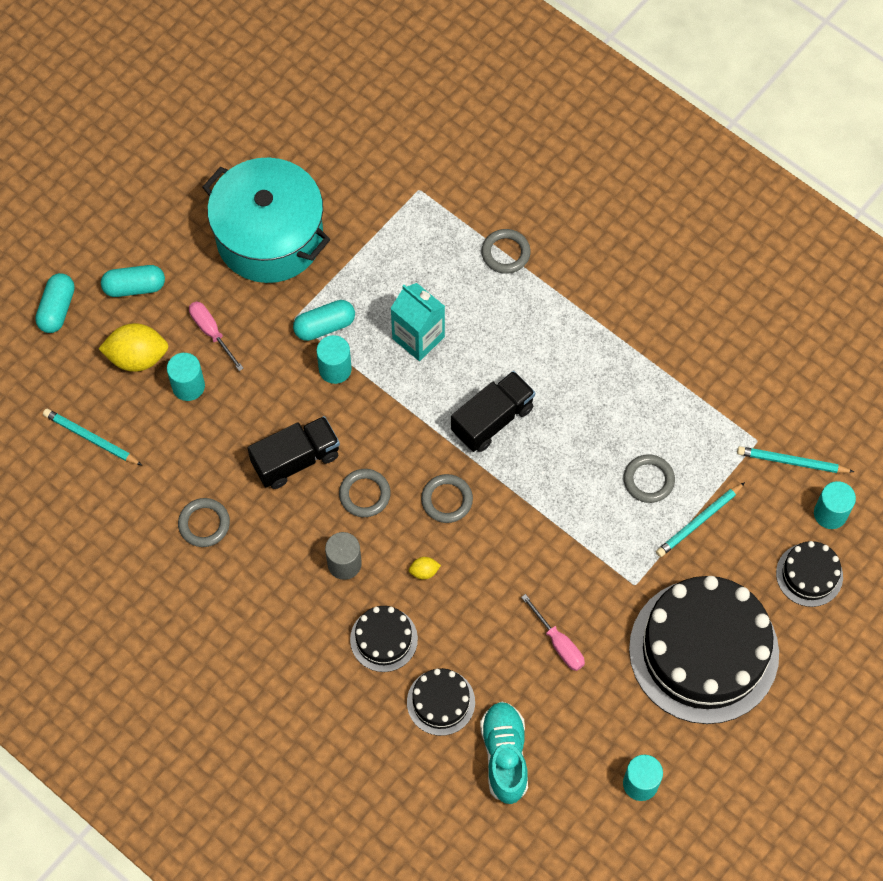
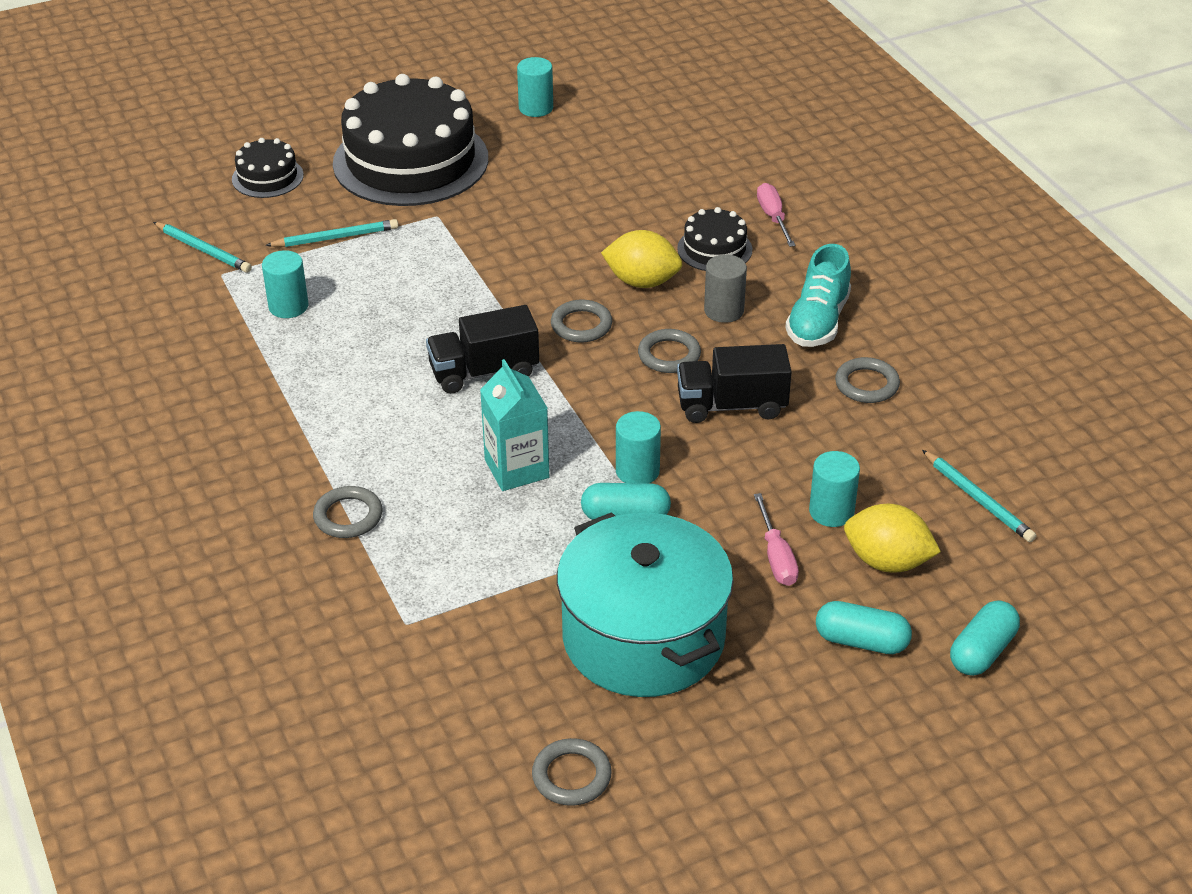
camera: 155 degrees left, 25 degrees down
black cake [407,668,475,736] -> none
yellow lemon [409,557,441,579] -> yellow lemon [601,230,682,288], size x2.20
turquoise shoe [480,702,528,804] -> turquoise shoe moved to [785,244,851,347]
pink screwdriver [521,594,585,671] -> pink screwdriver moved to [757,183,795,247]
grey ring [624,455,675,503] -> grey ring moved to [532,738,612,806]
turquoise cylinder [814,481,856,529] -> turquoise cylinder moved to [262,250,308,318]

